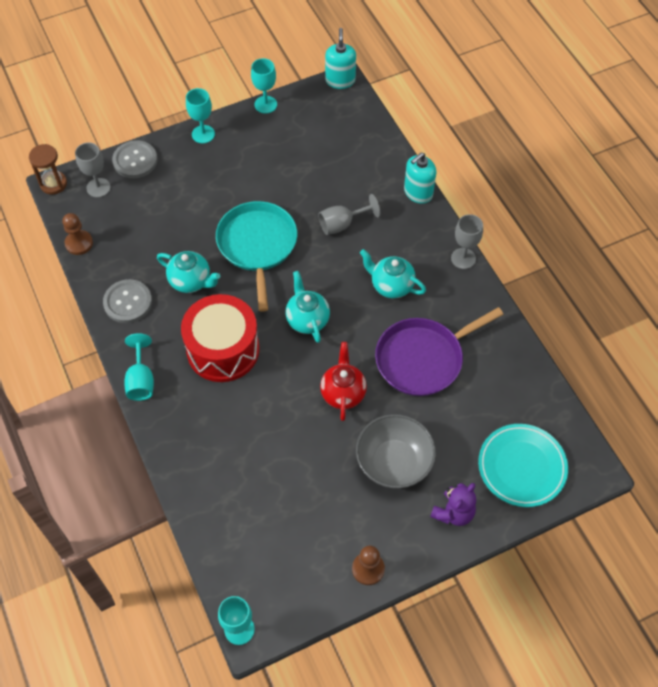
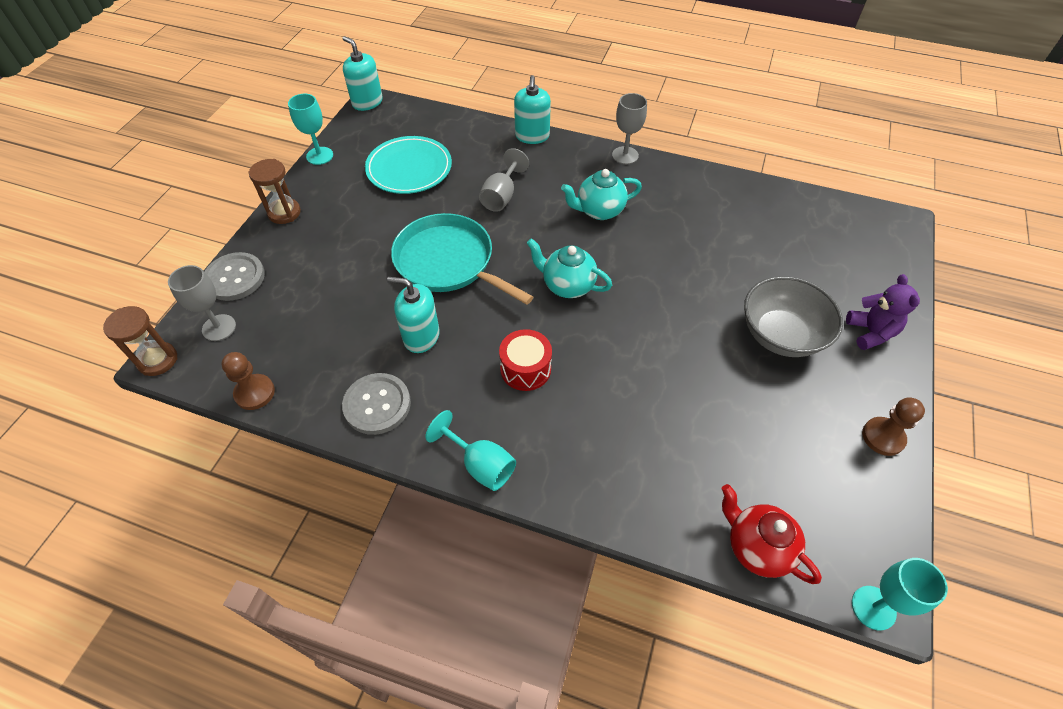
camera: 45 degrees left, 5 degrees down
turquoise teapot [157,251,220,293] -> turquoise soap dispenser [387,277,440,353]
red drum [181,294,260,382] -> red drum [499,329,552,391], size x0.54
turquoise goblet [186,88,215,143] -> brown hourglass [248,159,301,224]
red teapot [320,342,367,421] -> red teapot moved to [722,484,822,584]
purple pan [375,307,504,396] -> none
turquoise plate [478,424,568,507] -> turquoise plate moved to [365,136,452,194]

